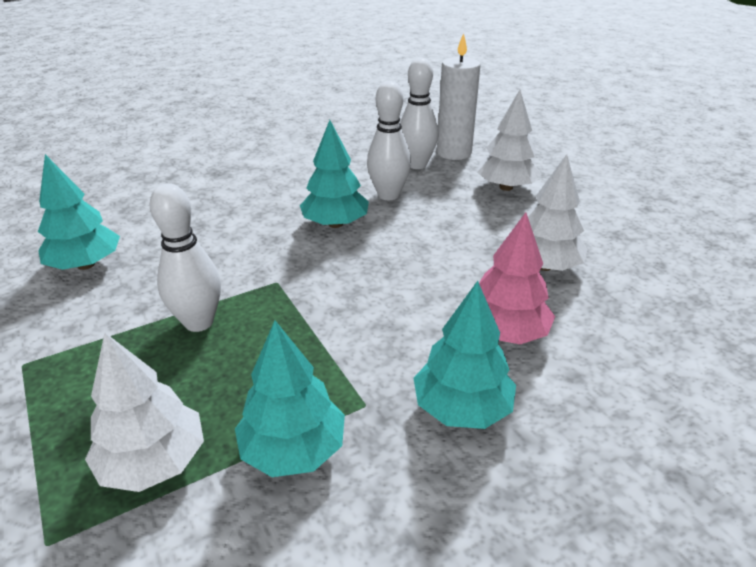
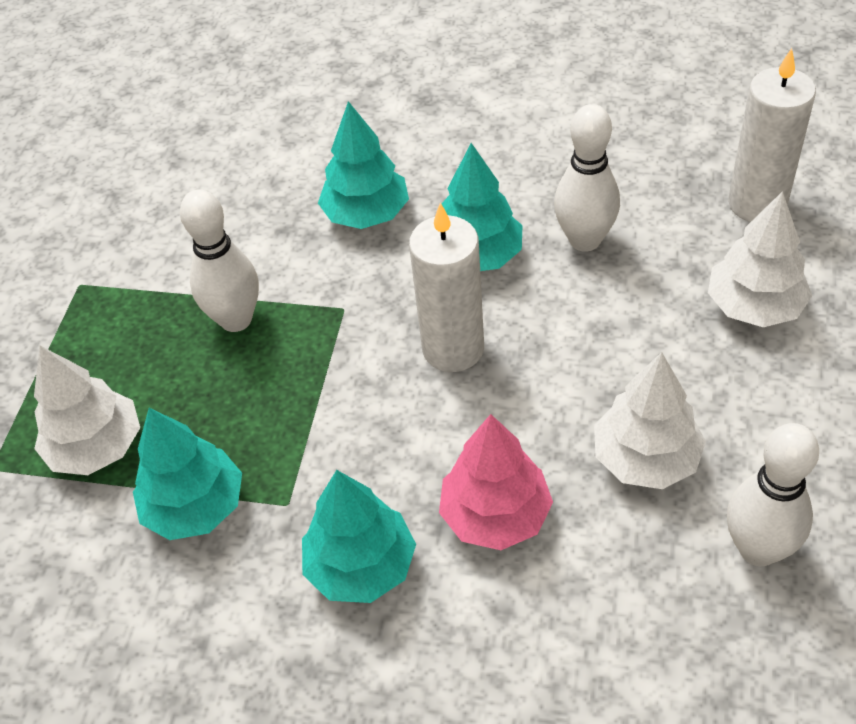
camera: 45 degrees right, 15 degrees up
turquoise tree [38,154,120,270] -> turquoise tree moved to [318,101,409,229]
white bowling pin [400,58,438,169] -> white bowling pin moved to [727,423,819,566]
none -> white candle [409,203,484,372]

